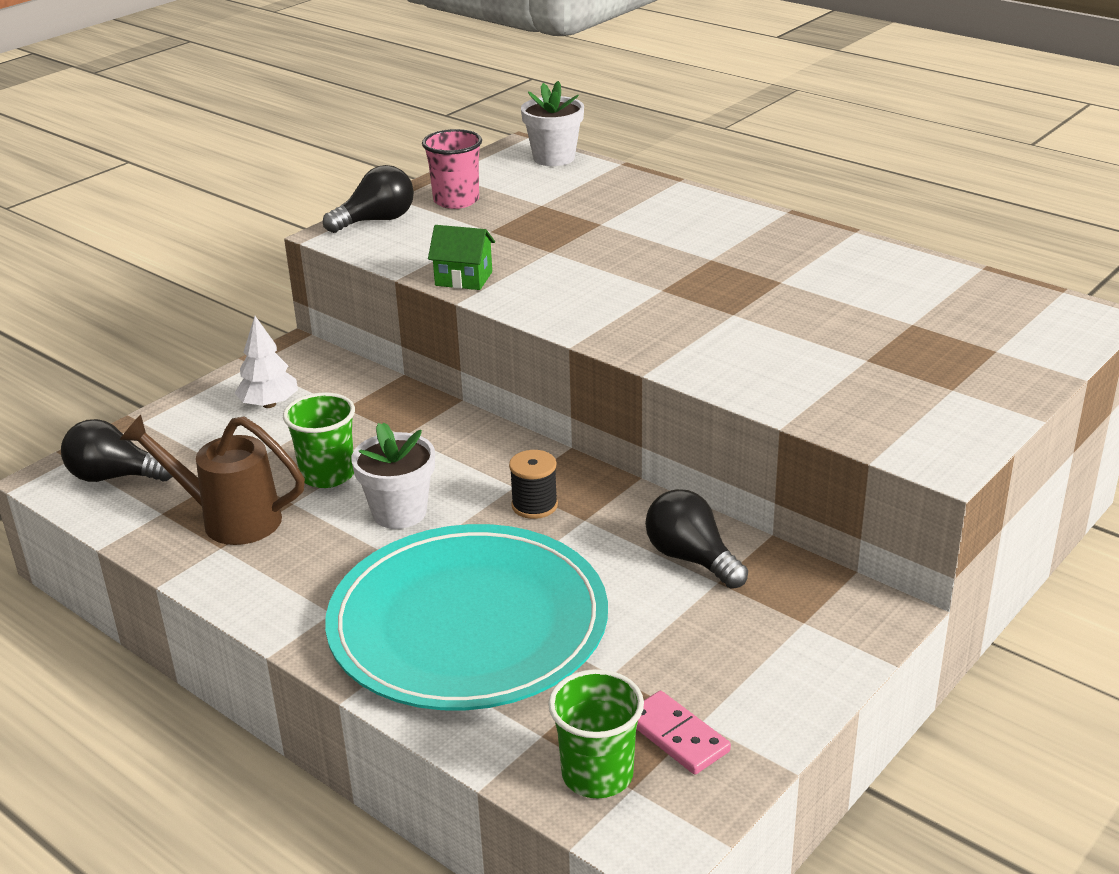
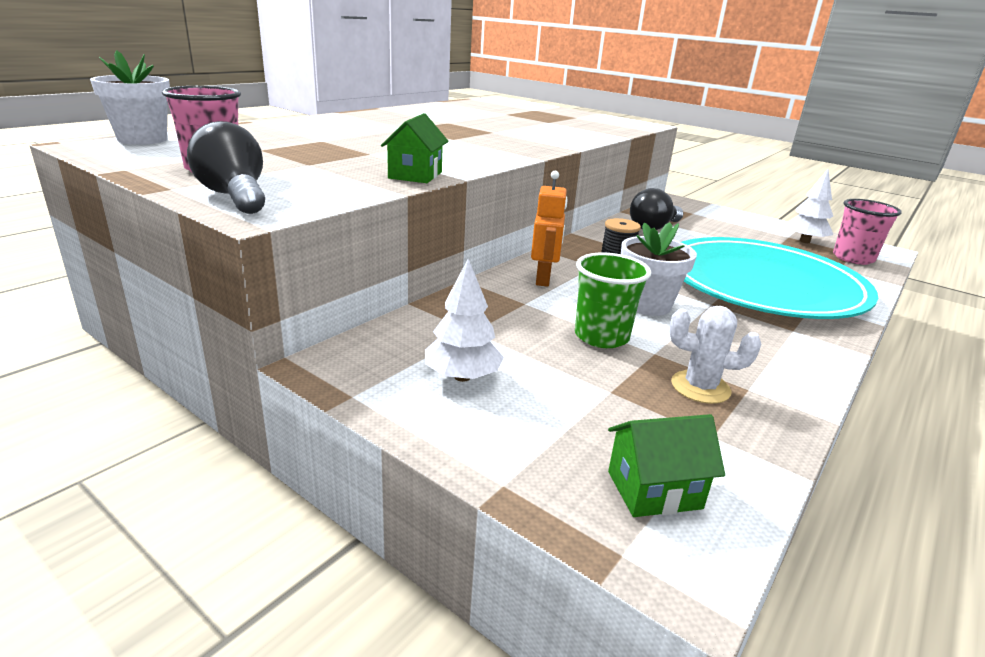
camera: 95 degrees left, 5 degrees down
black light bulb [61,419,172,482] -> green house [608,414,725,517]
brown watering can [120,415,305,545] -> white cactus [670,306,761,404]
green cup [548,669,644,798] -> pink cup [833,199,902,265]
pink domino [636,691,731,775] -> white tree [784,169,833,243]
none -> orange robot [531,171,568,287]

